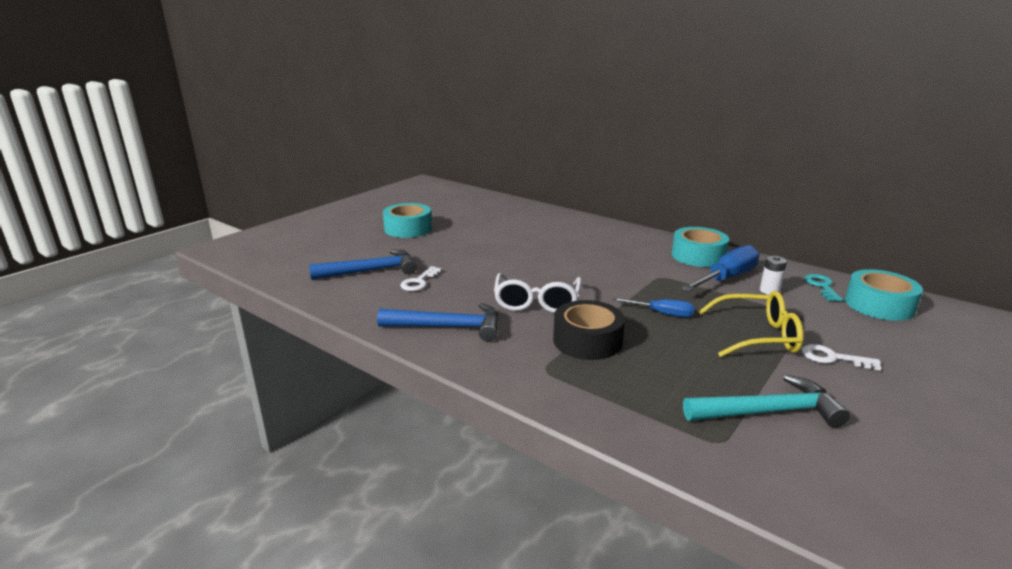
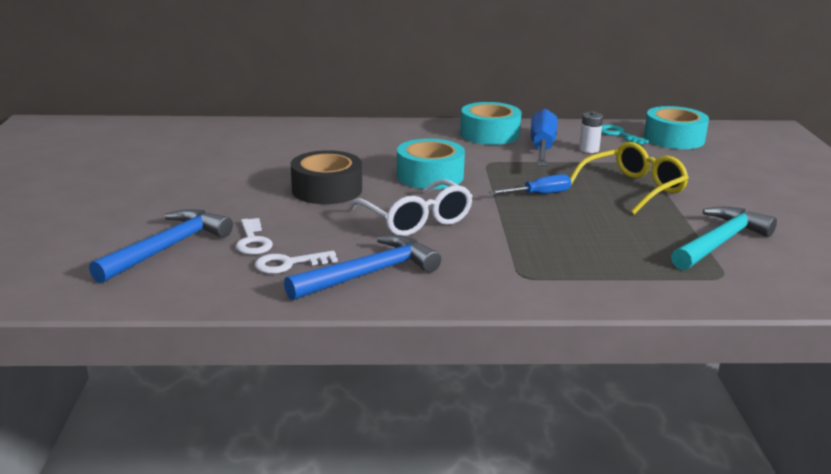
camera: 40 degrees left, 0 degrees up
turquoise tape [383,203,432,238] -> turquoise tape moved to [397,139,465,189]
black tape [553,300,625,360] -> black tape moved to [291,150,362,204]
white key [802,344,881,371] -> white key moved to [255,251,338,274]

